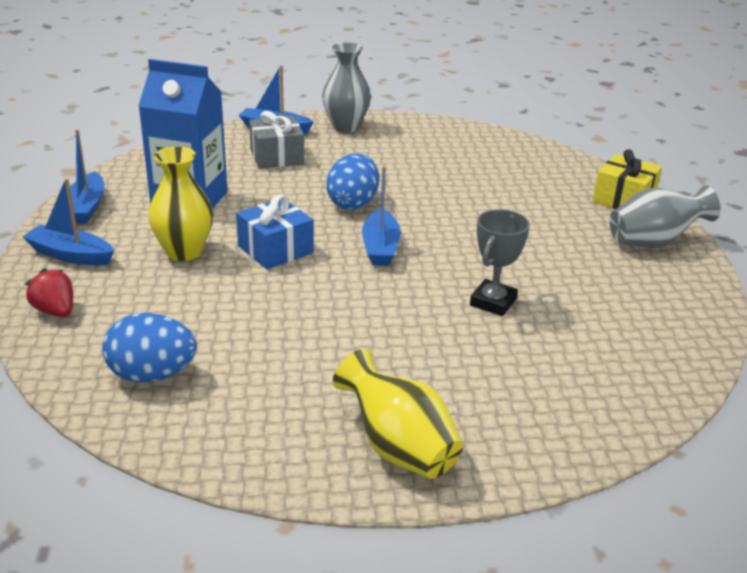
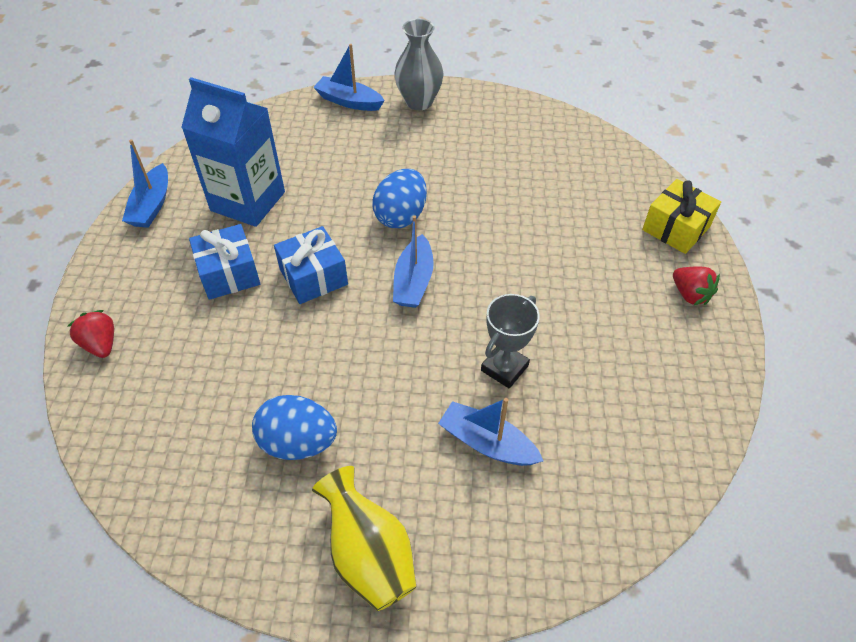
camera: 10 degrees right, 20 degrees up
blue boat [22,178,114,266] -> blue boat moved to [438,398,543,466]
blue egg [102,313,197,382] -> blue egg moved to [252,395,337,460]
yellow vase [148,147,213,261] -> blue gift [189,224,260,300]
grey gift [249,111,304,169] -> none
grey vase [609,185,720,248] -> red strawberry [673,267,720,305]

